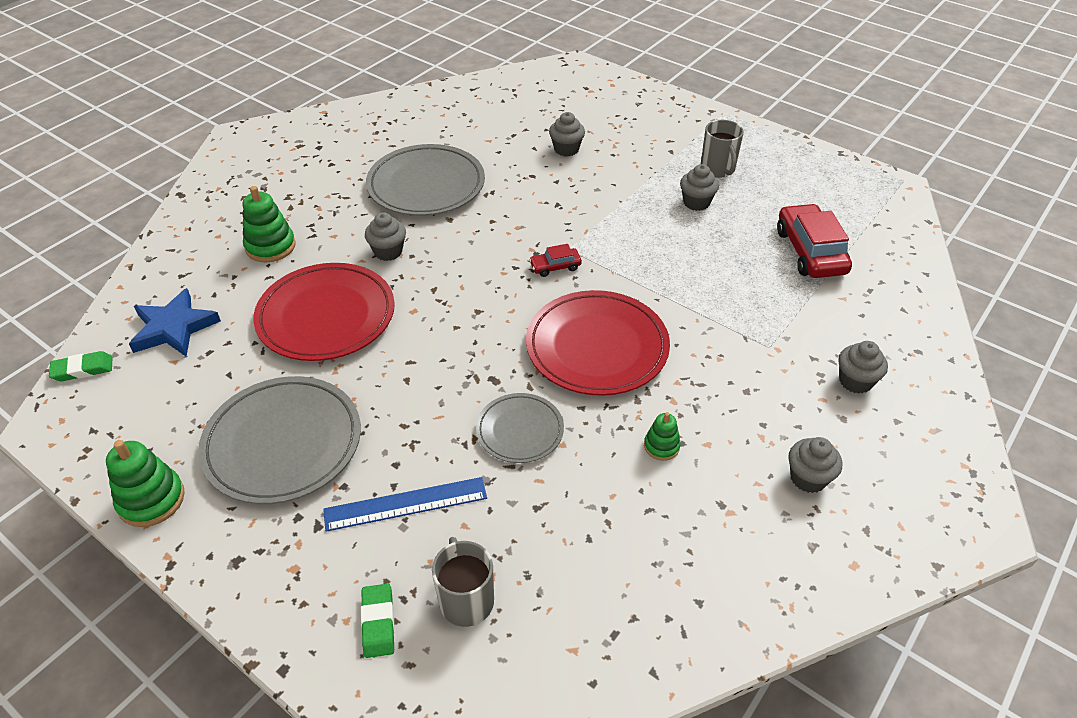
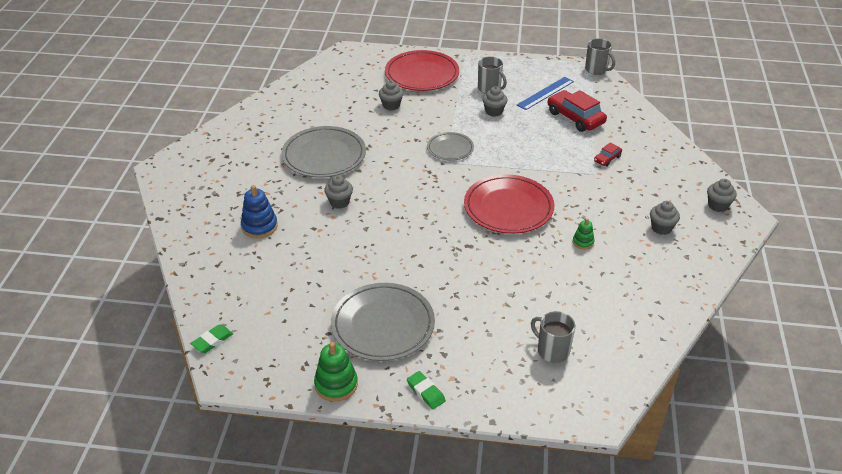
camera: 30 degrees left, 5 degrees down
blue star [129,288,221,356] -> none
green stacking toy [242,186,296,262] -> blue stacking toy [241,185,278,238]
red plate [254,263,395,361] -> red plate moved to [385,50,459,91]
blue ruler [323,477,487,532] -> blue ruler moved to [517,77,574,110]
green eraser [361,584,395,658] -> green eraser moved to [407,371,446,409]
grey plate [476,393,564,463] -> grey plate moved to [427,132,474,161]
red car [529,244,582,277] -> red car moved to [594,142,622,167]
grey cupcake [838,341,888,394] -> grey cupcake moved to [707,179,737,212]
none -> grey mug [585,38,615,75]

